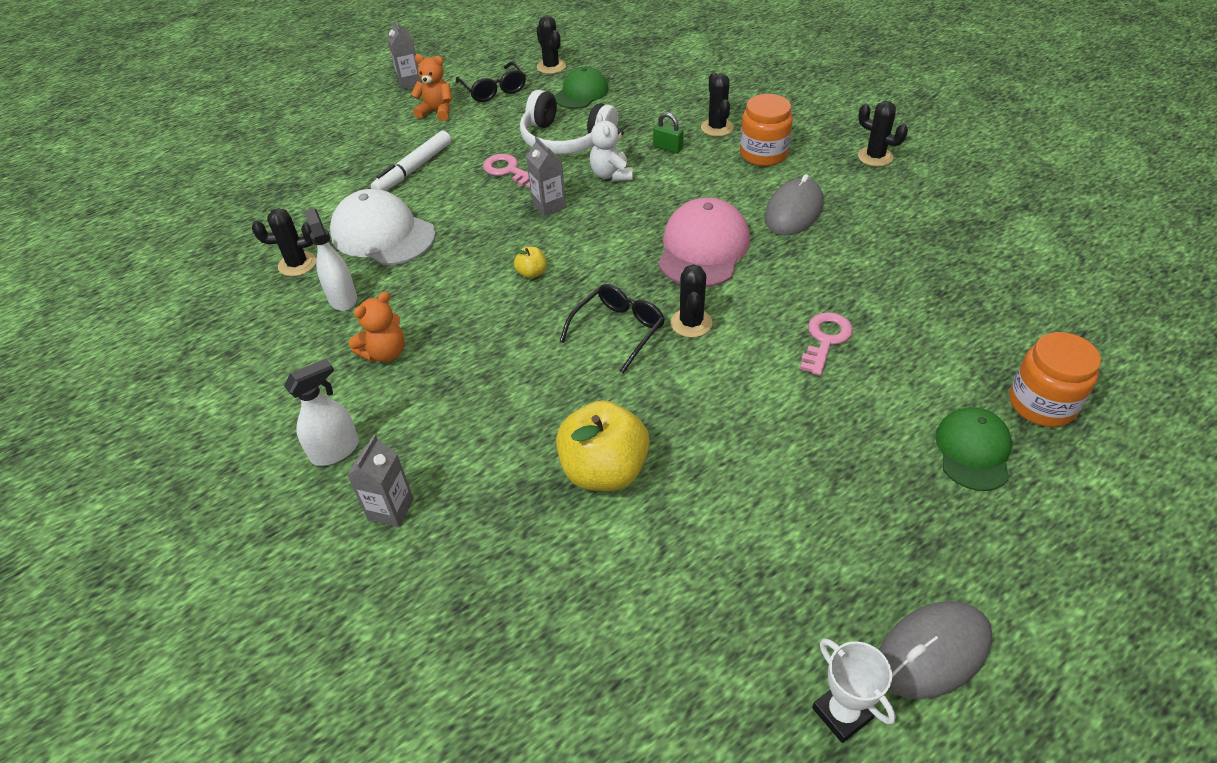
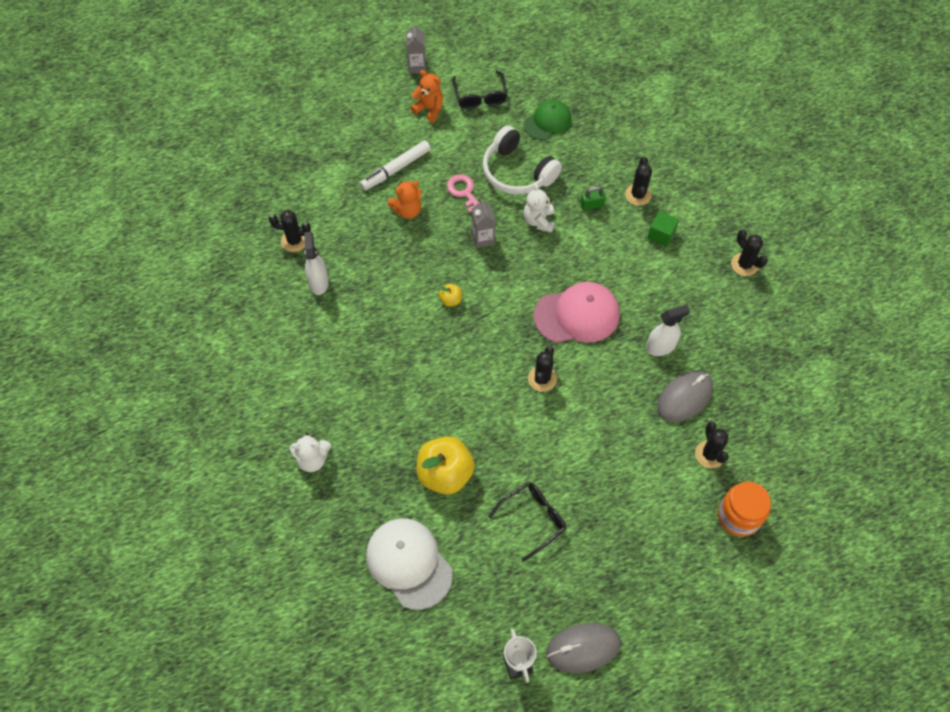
camera: 15 degrees right, 15 degrees up
white spray bottle [284,358,359,466] -> white spray bottle moved to [646,305,690,356]
white cap [330,189,436,266] -> white cap moved to [366,519,453,610]
grey carton [347,435,414,527] -> white teddy bear [289,433,331,472]
orange teddy bear [349,292,405,362] -> orange teddy bear moved to [388,181,422,219]
black cactus [536,15,566,74] -> black cactus moved to [695,421,729,469]
black glasses [560,284,665,373] -> black glasses moved to [488,482,566,562]
green padlock [653,112,684,153] -> green padlock turned 60 degrees counterclockwise [580,186,606,210]
pink cap [658,198,750,287] -> pink cap turned 45 degrees clockwise [533,282,620,343]
orange jar [740,94,793,166] -> green cube [648,211,679,247]
grey mouse [764,174,824,235] -> grey mouse moved to [657,371,713,422]
pink key [800,312,853,376] -> none
green cap [935,407,1012,491] -> none

